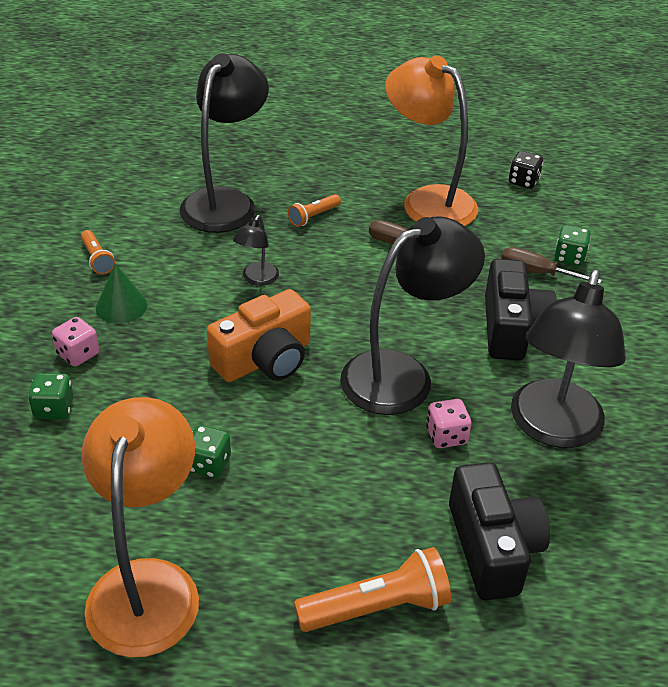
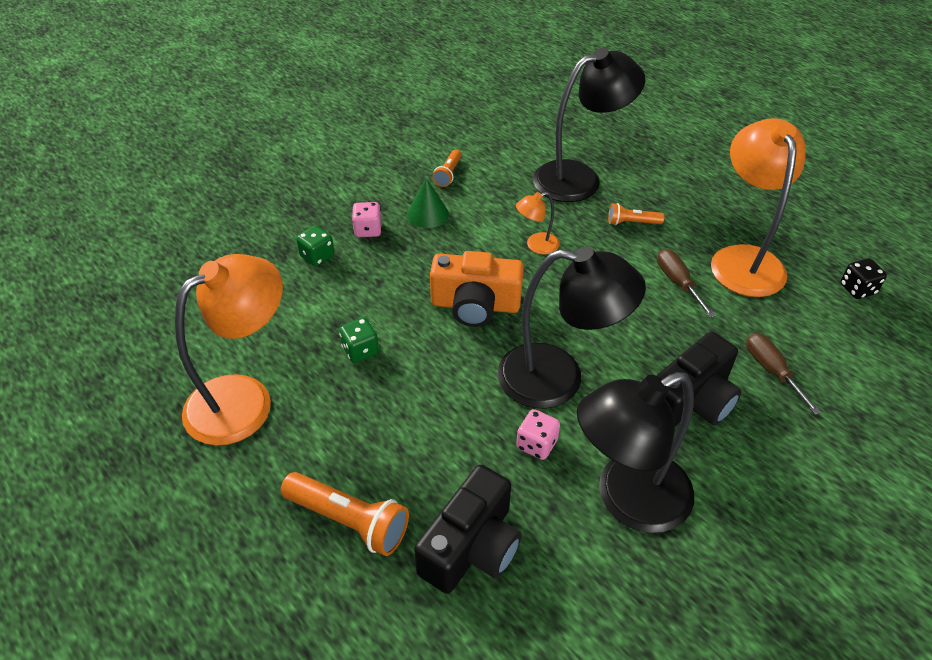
camera: 45 degrees right, 5 degrees up
black lamp [233,215,279,285] -> orange lamp [516,192,560,254]
green dice [555,225,591,266] -> none

